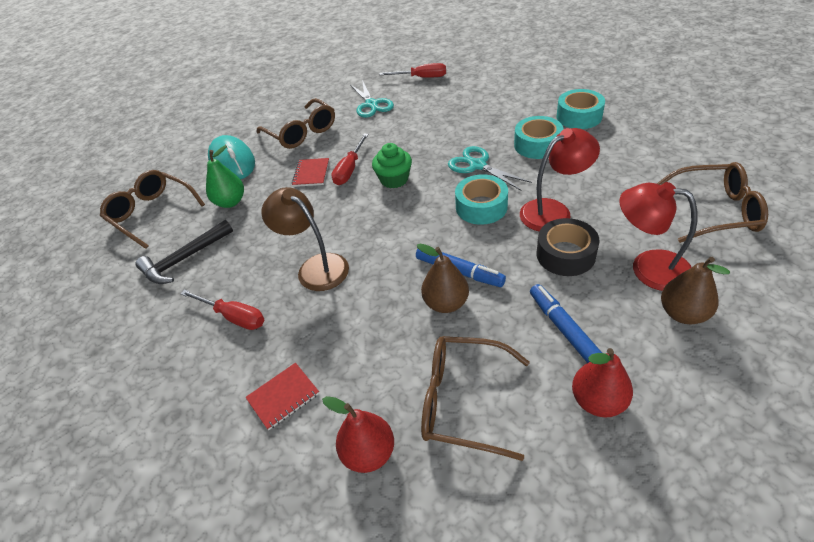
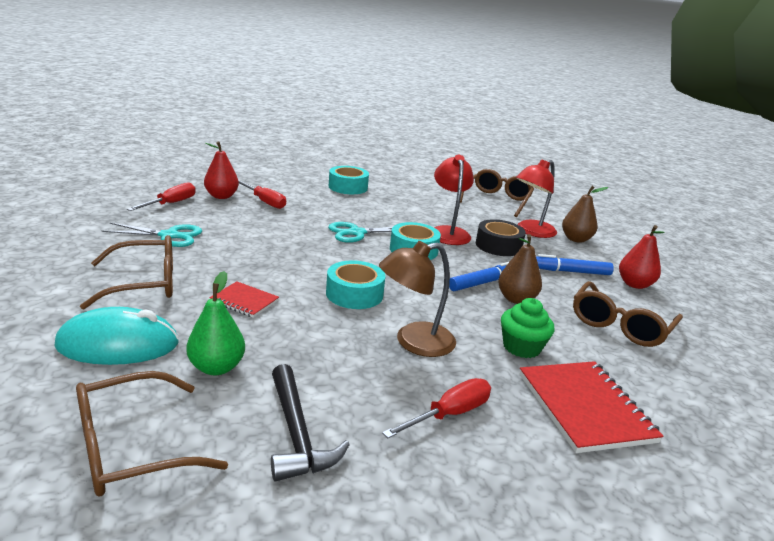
camera: 75 degrees left, 20 degrees down
red notebook [245,363,319,430] -> red notebook [519,361,664,453], size x1.83
red pear [322,396,394,473] -> red pear moved to [204,141,239,199]
red screwdriver [331,134,369,185] -> red screwdriver moved to [238,180,286,209]
green cupcake [372,143,412,189] -> green cupcake moved to [501,298,554,358]
turquoise tape [514,116,563,159] -> turquoise tape moved to [326,260,385,309]

